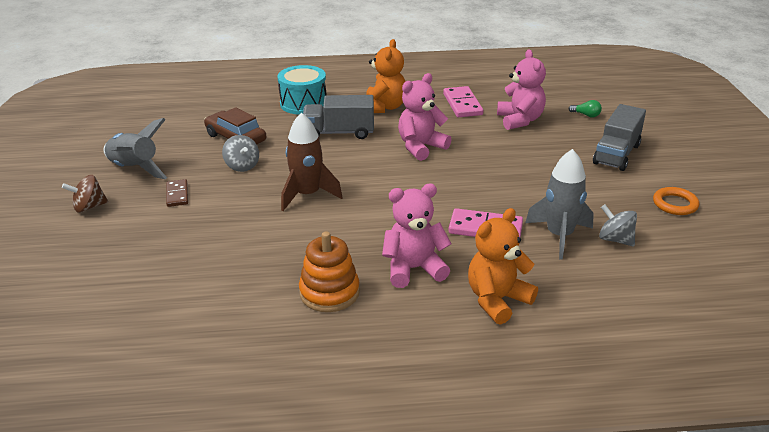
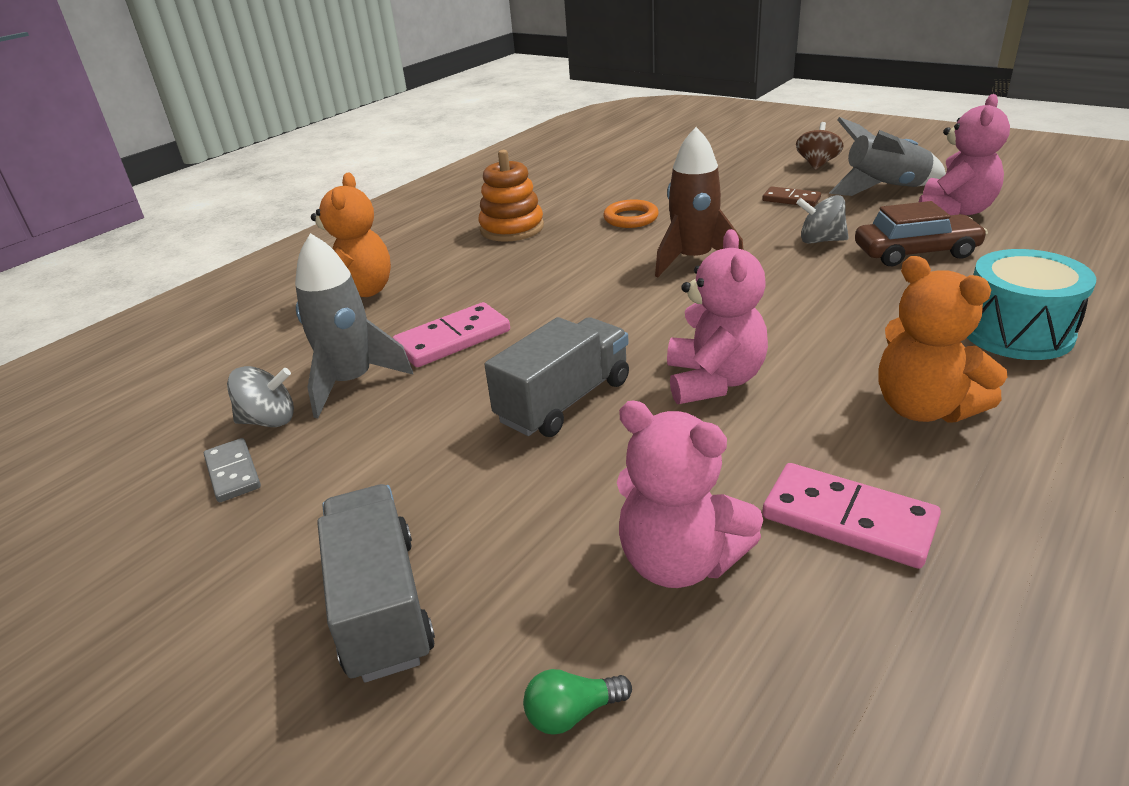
camera: 135 degrees right, 0 degrees up
grey truck [303,95,374,139] -> grey truck moved to [485,317,629,437]
pink teddy bear [382,184,452,288] -> pink teddy bear moved to [919,94,1010,215]
orange ring [653,187,699,215] -> orange ring moved to [603,199,659,228]
none -> grey domino [204,438,261,502]

